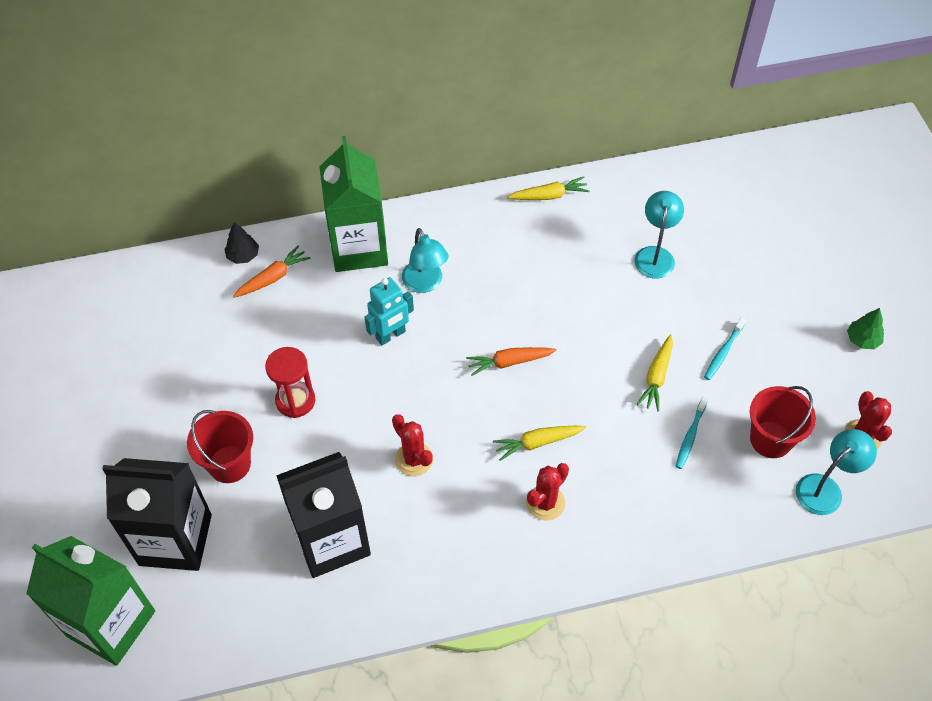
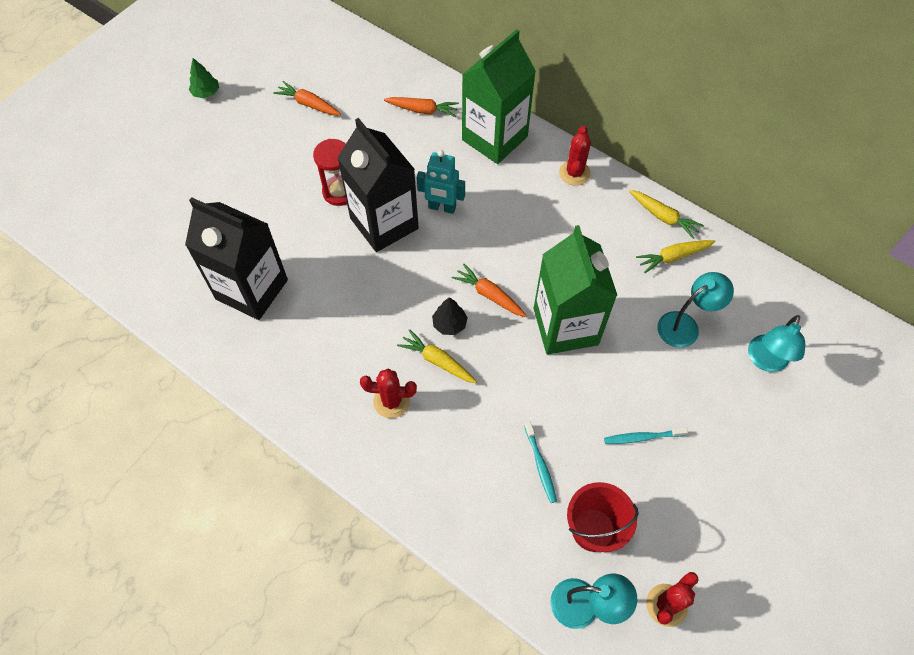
camera: 50 degrees right, 5 degrees up
green carton [26,536,155,666] -> green carton moved to [534,225,617,355]
black carton [102,458,212,571] -> black carton moved to [337,118,419,252]
red bucket [187,410,253,483] -> none
black tree [224,222,259,264] -> black tree moved to [432,297,468,335]
red cactus [392,414,433,476] -> red cactus moved to [559,126,591,186]
turquoise lamp [402,228,449,293] -> turquoise lamp moved to [748,315,805,372]
yellow carrot [636,334,673,411] -> yellow carrot moved to [636,240,715,273]
turquoise toothbrush [675,396,708,469] -> turquoise toothbrush turned 90 degrees counterclockwise [524,421,557,503]
green tree [847,308,884,349] -> green tree moved to [189,58,219,98]
none -> orange carrot [273,81,341,115]

